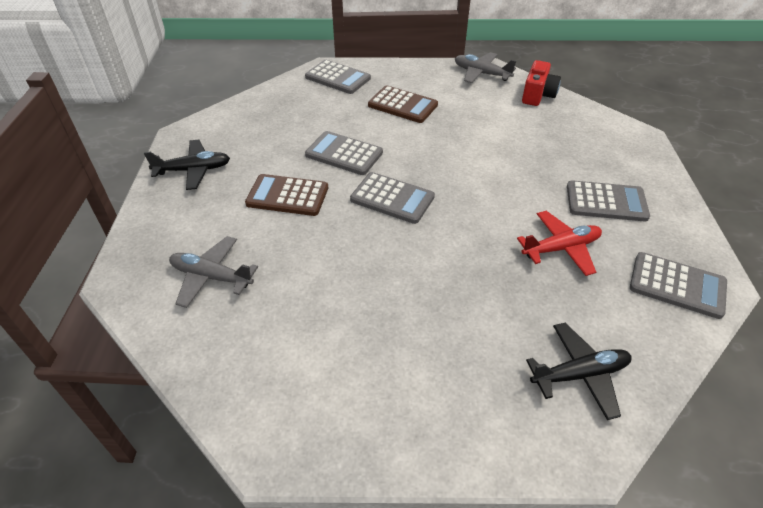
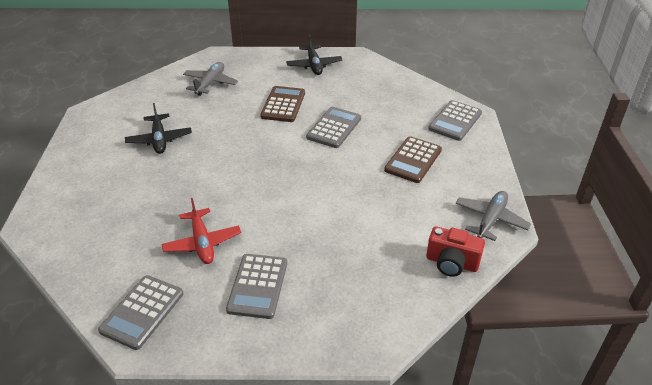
camera: 90 degrees right, 5 degrees down
grey calculator [350,172,435,224] -> none
black plane [526,323,632,420] -> black plane moved to [125,103,192,154]

